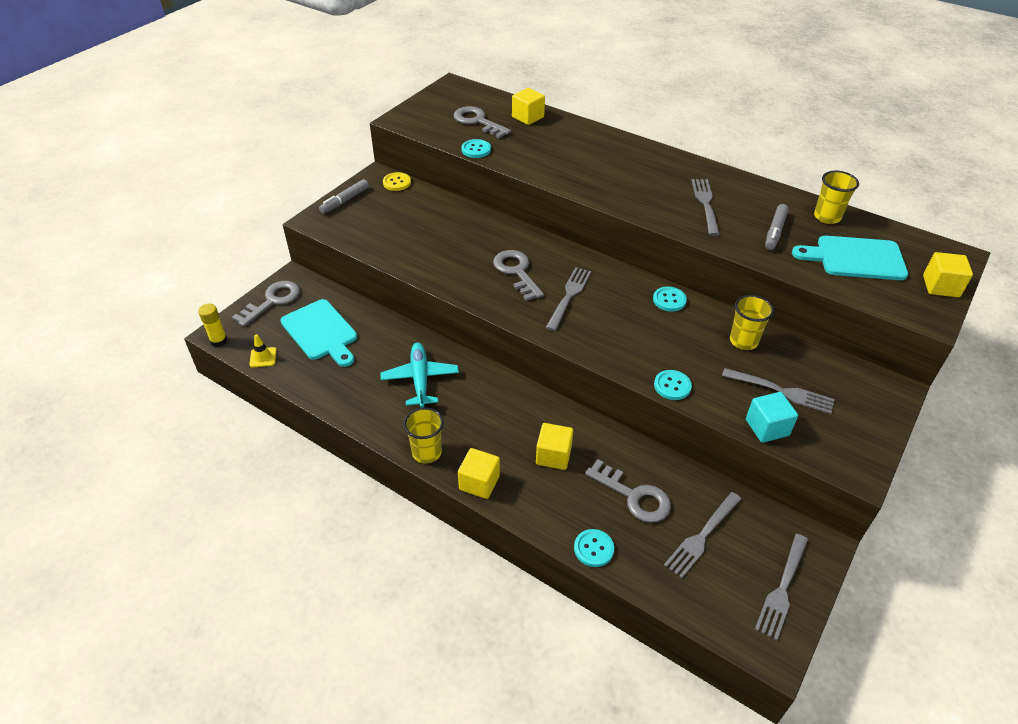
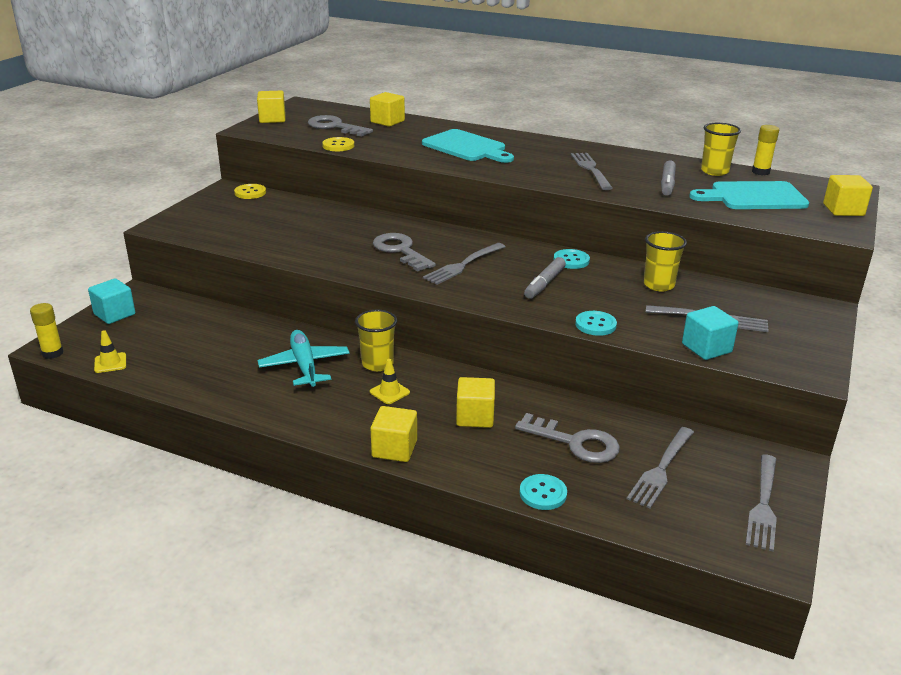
camera: 10 degrees left, 15 degrees down
grey key [232,281,300,327] -> turquoise cube [88,279,135,324]
turquoise cutting board [280,299,357,367] -> turquoise cutting board moved to [422,129,514,163]
grey marker [319,179,369,214] -> grey marker moved to [524,257,566,299]
yellow cup [403,407,444,463] -> yellow cup moved to [355,310,397,371]
turquoise button [461,139,491,158] -> yellow button [322,137,354,151]
grey fork [546,267,591,331] -> grey fork turned 150 degrees counterclockwise [423,243,505,285]
none -> yellow cube [257,91,286,123]
none -> yellow traffic cone [370,359,410,404]
none -> yellow glue stick [752,125,779,175]

